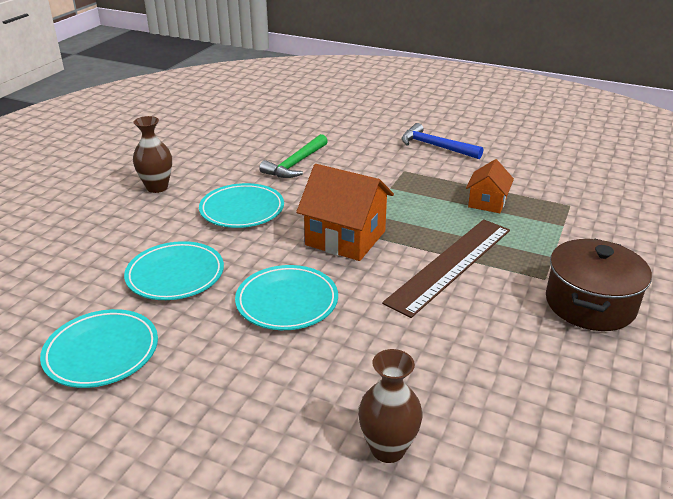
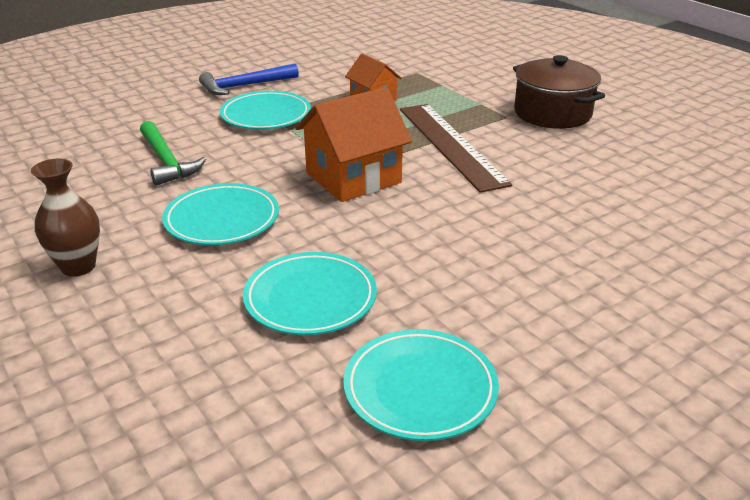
camera: 60 degrees left, 0 degrees up
turquoise plate [235,265,338,330] -> turquoise plate moved to [220,91,311,129]
brown vase [358,349,423,463] -> none

